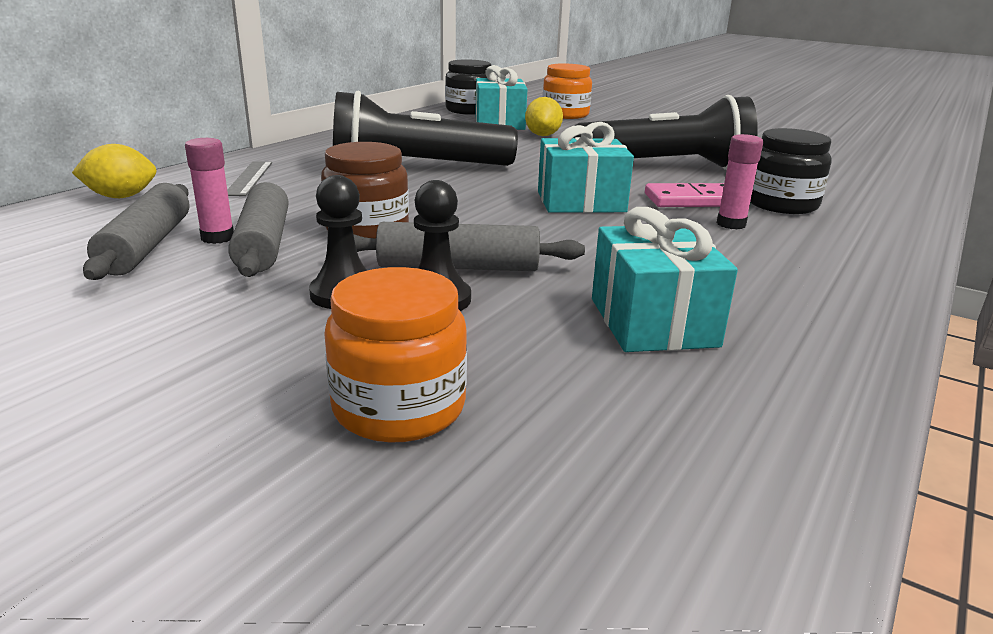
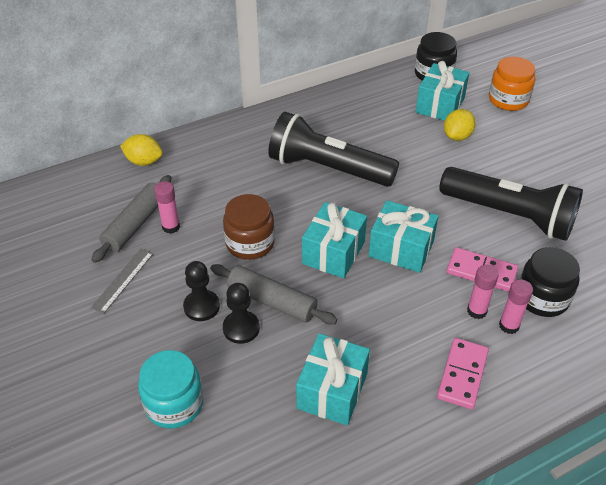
camera: 30 degrees right, 20 degrees up
grey ruler [227,161,272,196] -> grey ruler moved to [91,249,153,314]
grey rolling pin [228,182,288,277] -> none
orange jar [324,267,467,443] -> turquoise jar [138,350,204,428]
none -> turquoise gift [302,202,367,278]
none -> pink domino [437,338,489,409]
none -> pink glue stick [499,279,533,334]

